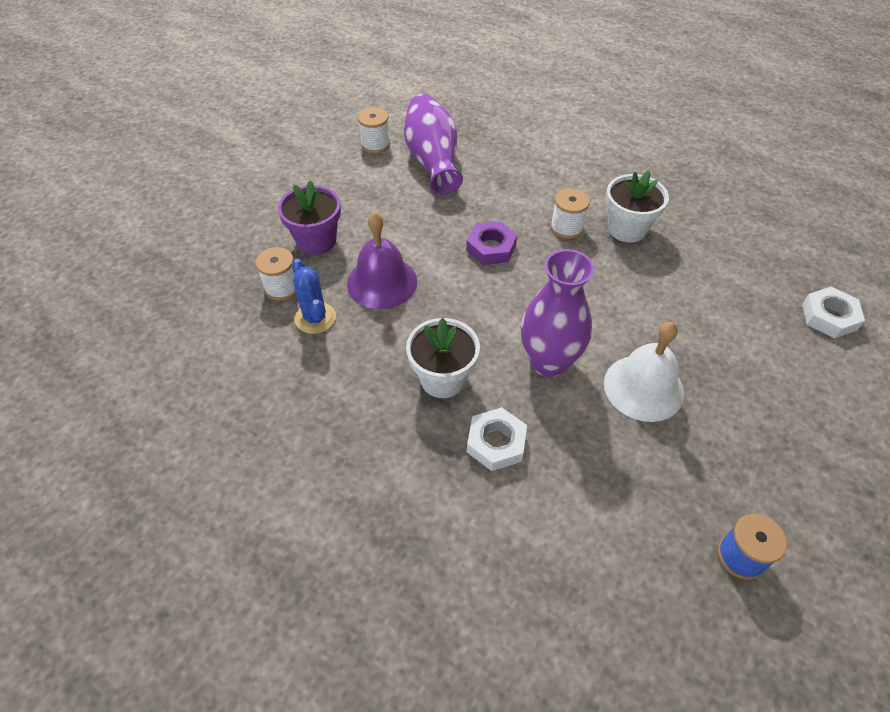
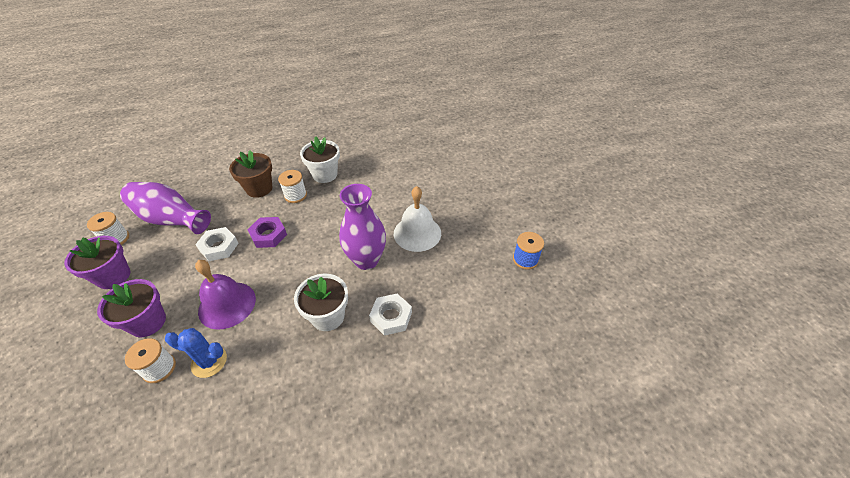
camera: 55 degrees left, 5 degrees down
white nut [802,287,865,339] -> white nut moved to [195,227,239,261]
none -> purple flower pot [64,236,130,289]
none -> brown flower pot [229,150,272,198]

